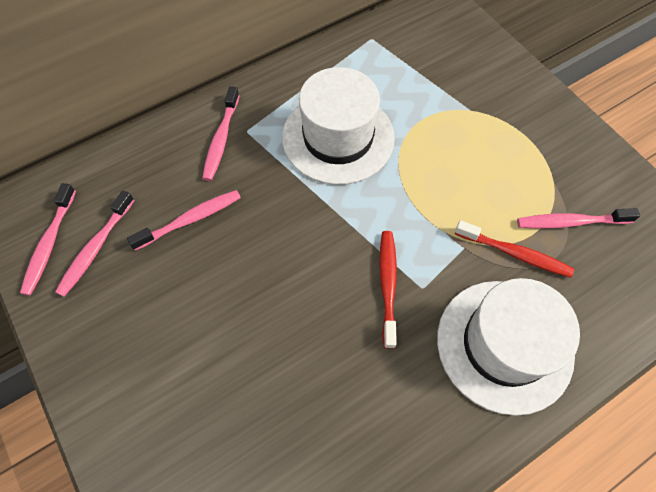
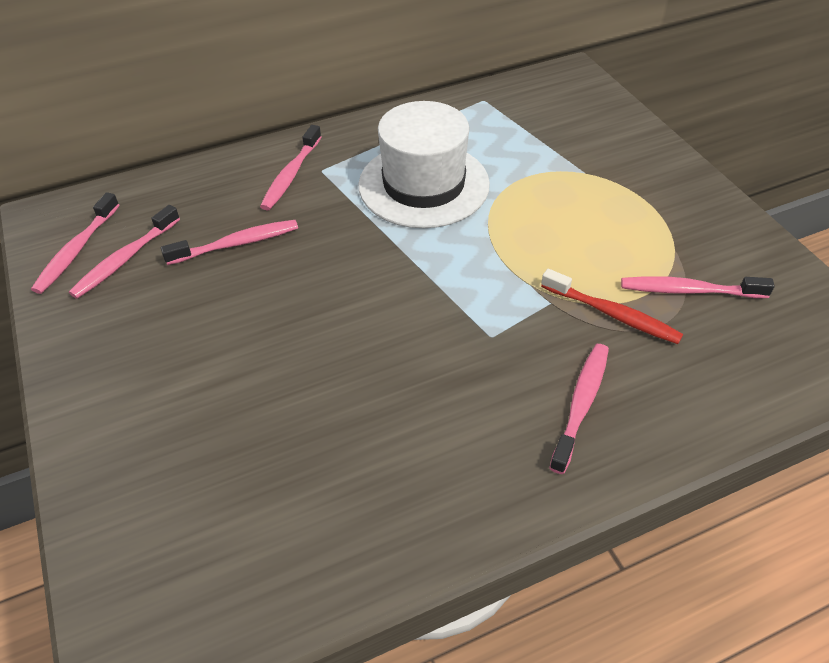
camera: 10 degrees right, 15 degrees down
red toothbrush [380,231,397,349] -> none
white hat [437,278,580,416] -> pink toothbrush [549,344,609,474]

